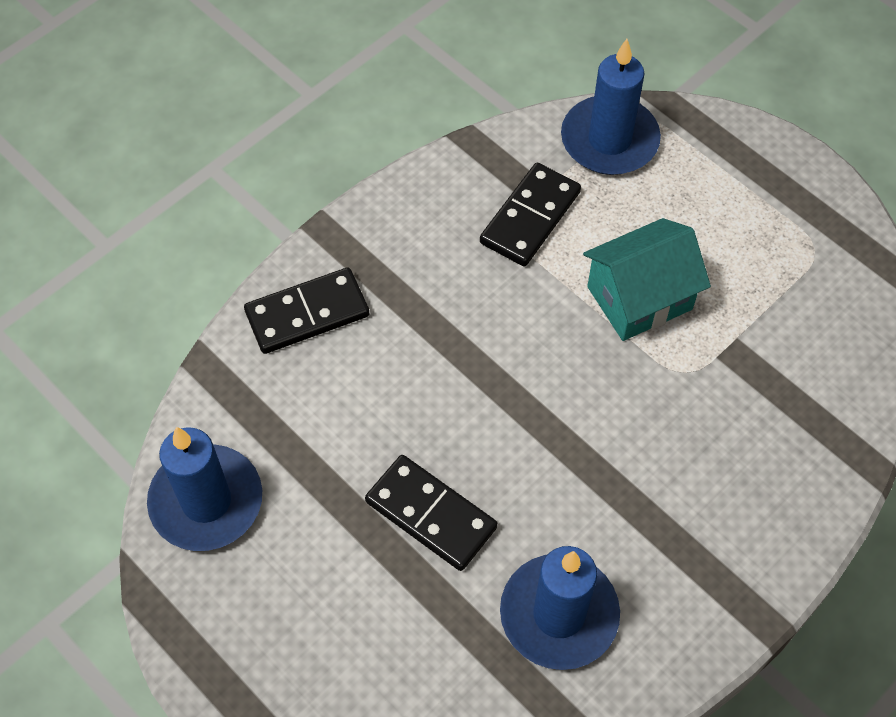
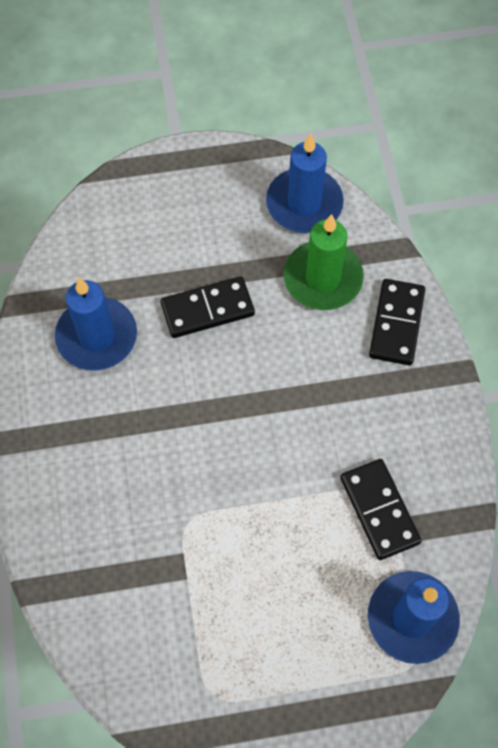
camera: 125 degrees right, 5 degrees up
turquoise house [583,218,711,341] -> none
none -> green candle [283,214,364,310]

